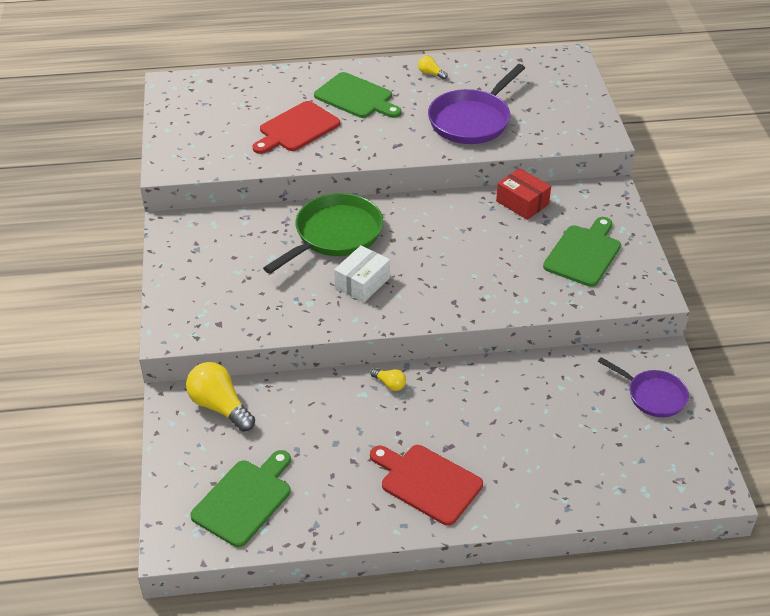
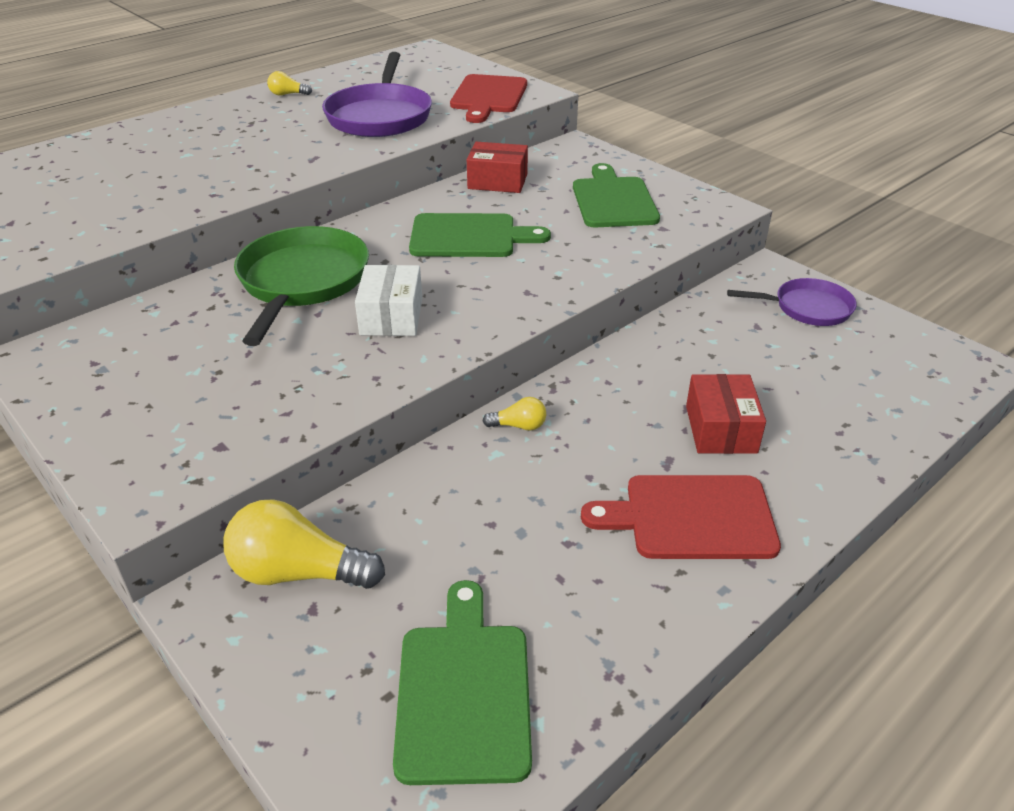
camera: 35 degrees left, 5 degrees down
red cutting board [253,101,340,154] -> red cutting board moved to [450,74,527,123]
green cutting board [314,72,402,118] -> green cutting board moved to [409,213,551,257]
none -> red box [686,374,766,454]

